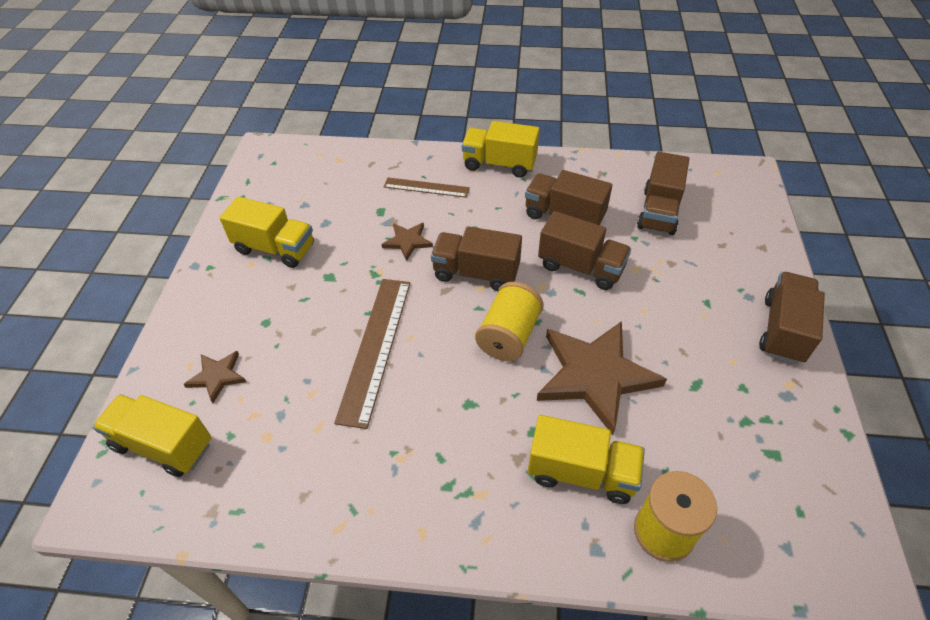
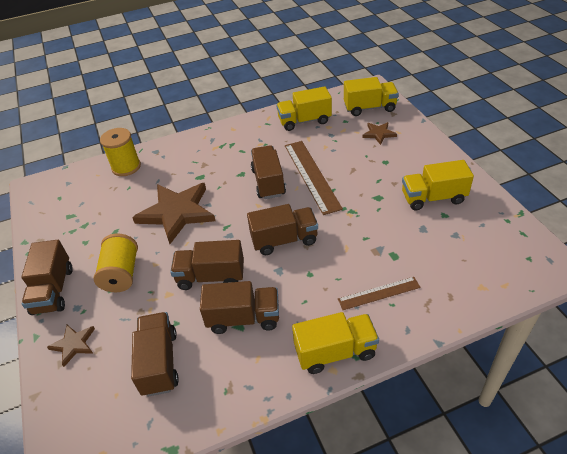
camera: 155 degrees right, 5 degrees down
brown star [382,223,433,261] -> brown star moved to [47,325,95,367]
yellow spool [475,282,544,361] -> yellow spool moved to [94,233,138,292]
yellow truck [528,415,645,504] -> yellow truck moved to [276,86,332,131]
none -> brown truck [251,145,286,199]

